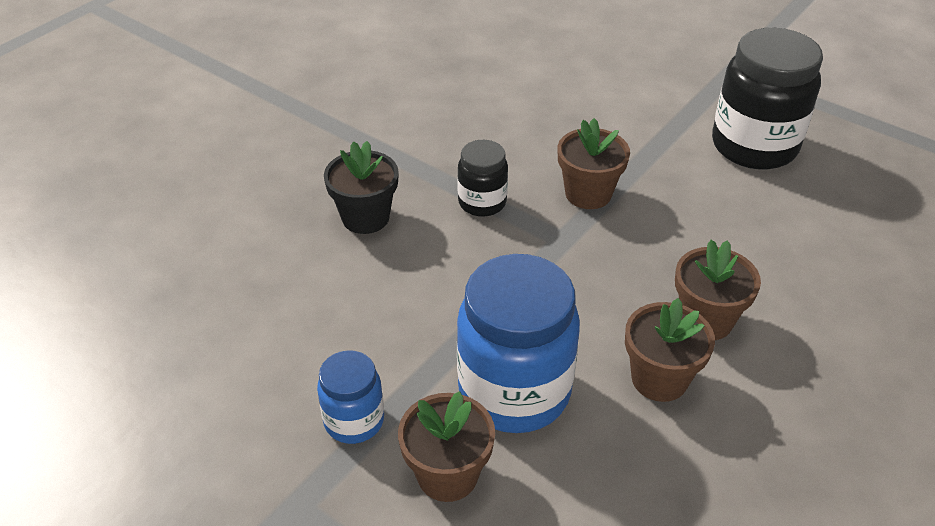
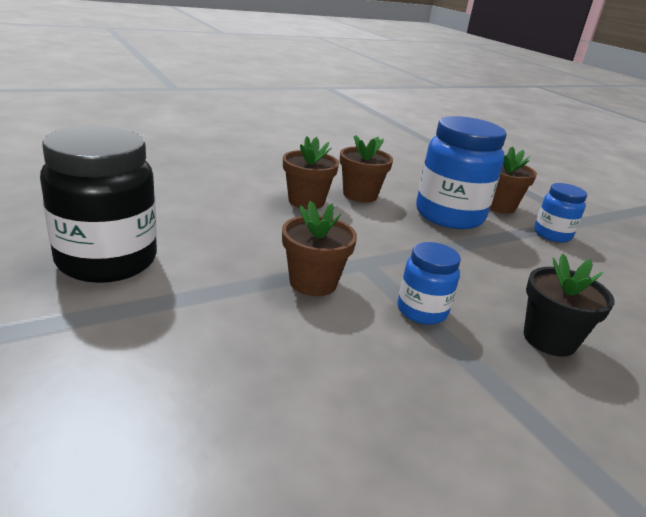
camera: 160 degrees left, 15 degrees down
black jar [457,140,508,217] -> blue jar [398,242,461,324]

